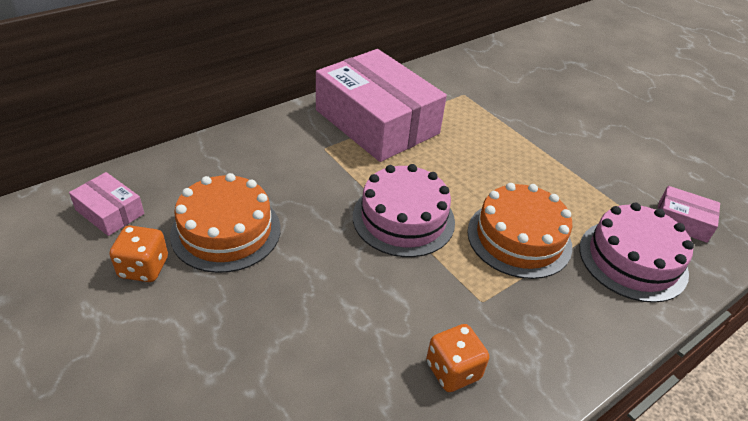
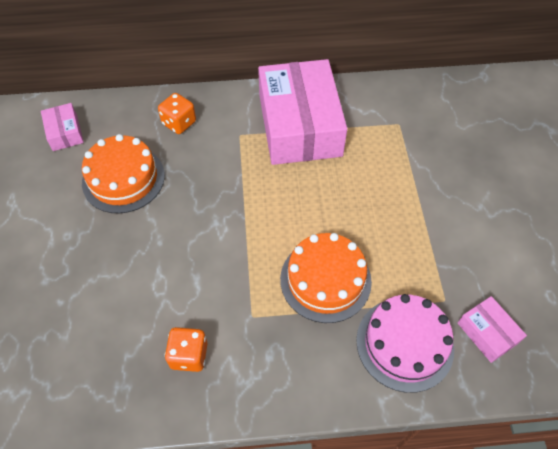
camera: 35 degrees right, 15 degrees up
orange dice [109,225,168,282] -> orange dice moved to [158,93,196,134]
pink cake [353,164,455,257] -> none

